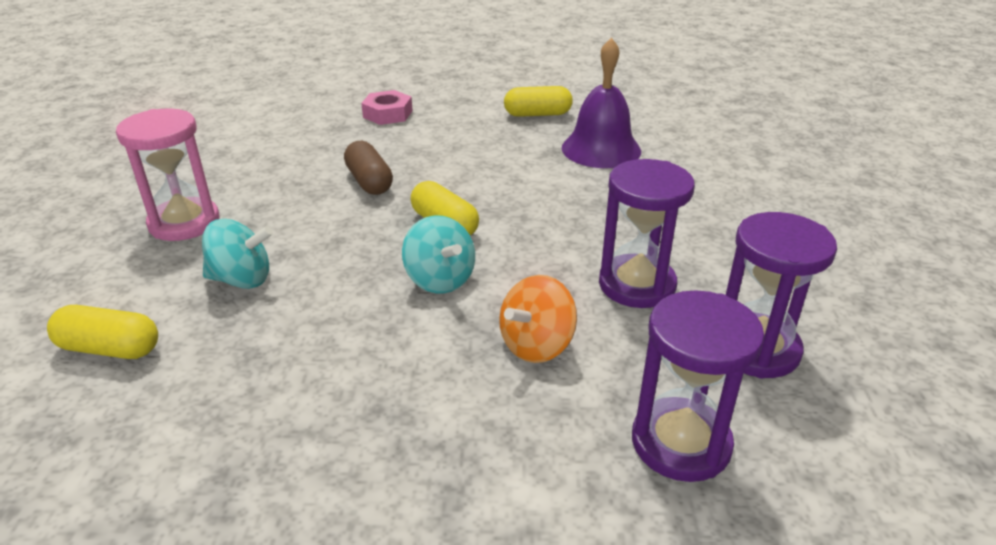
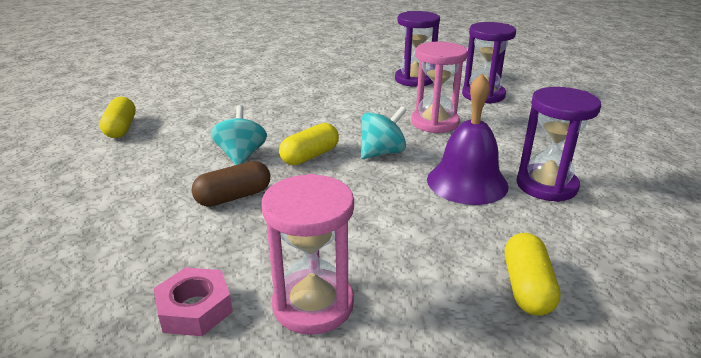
camera: 95 degrees left, 5 degrees down
turquoise spinning top [202,219,273,289] -> turquoise spinning top moved to [211,105,267,165]
pink nut [361,90,413,125] -> pink nut moved to [153,267,233,336]
orange spinning top [499,275,577,363] -> pink hourglass [411,42,468,133]
purple bell [562,37,641,168] -> purple bell moved to [427,74,509,205]
purple hourglass [599,159,695,308] -> purple hourglass moved to [516,87,601,202]

